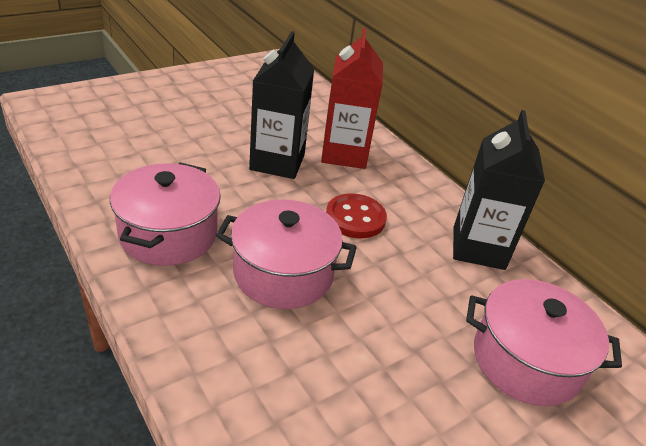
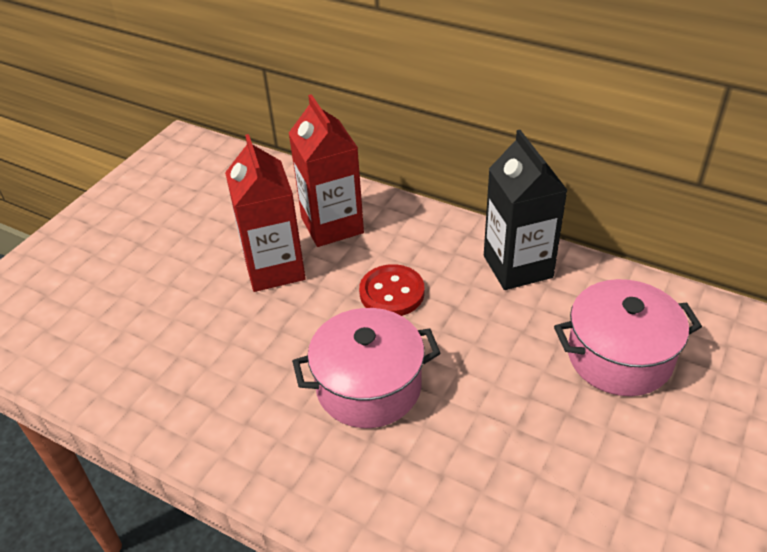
camera: 20 degrees left, 5 degrees up
pink pot [110,163,221,266] -> none
black carton [249,31,314,179] -> red carton [225,134,306,292]

